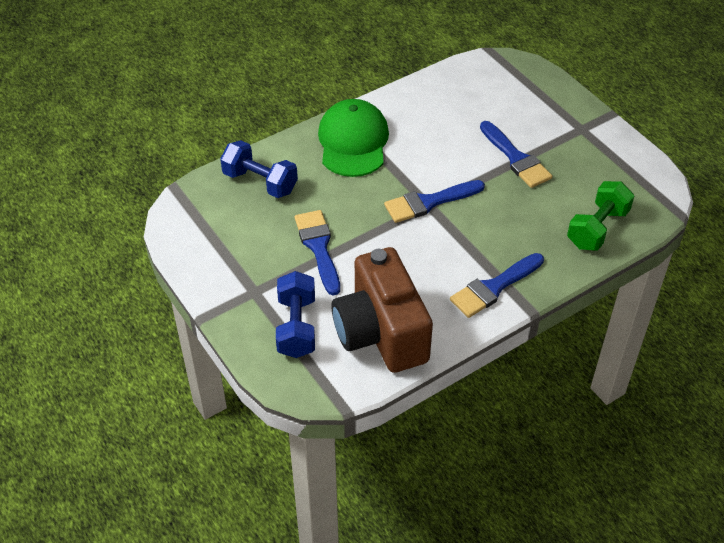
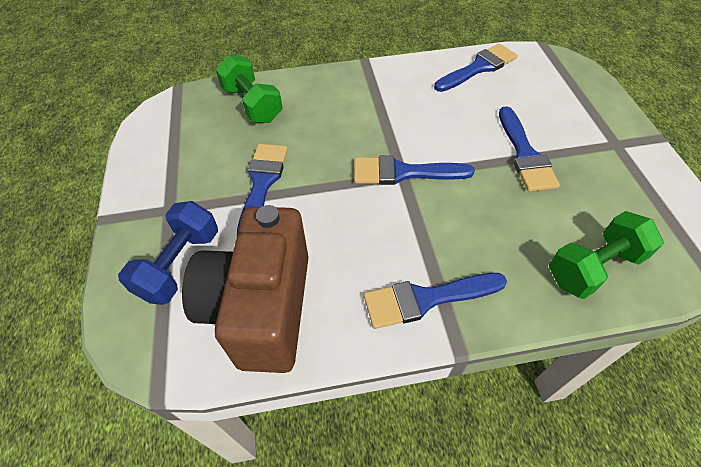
camera: 25 degrees right, 5 degrees up
blue dumbbell [220,140,298,198] -> green dumbbell [216,55,283,123]
green cap [318,99,389,177] -> none
none -> blue brush [434,44,518,92]

